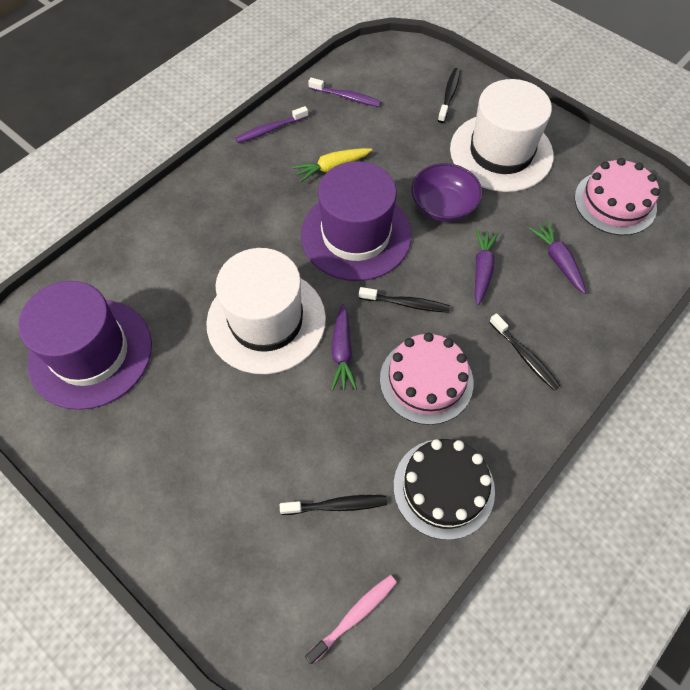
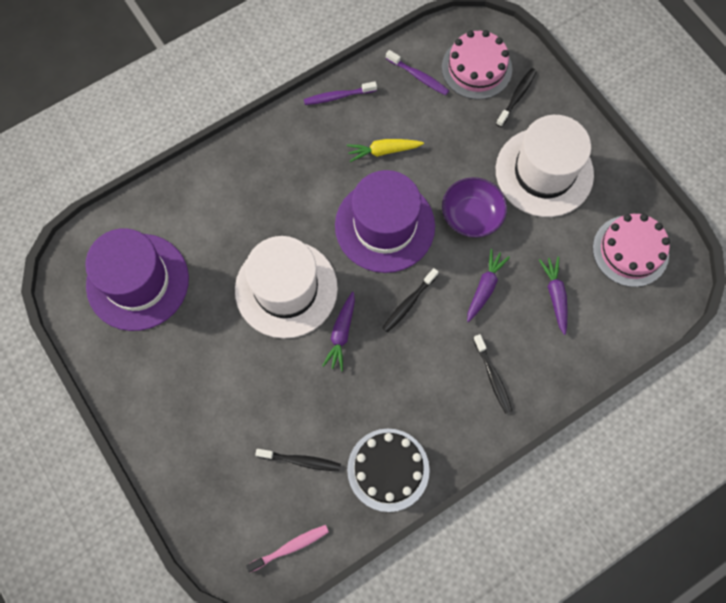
camera: 15 degrees right, 10 degrees up
black toothbrush [359,287,450,313] -> black toothbrush turned 105 degrees clockwise [382,268,438,333]
pink cake [380,333,474,425] -> pink cake moved to [442,30,512,100]

